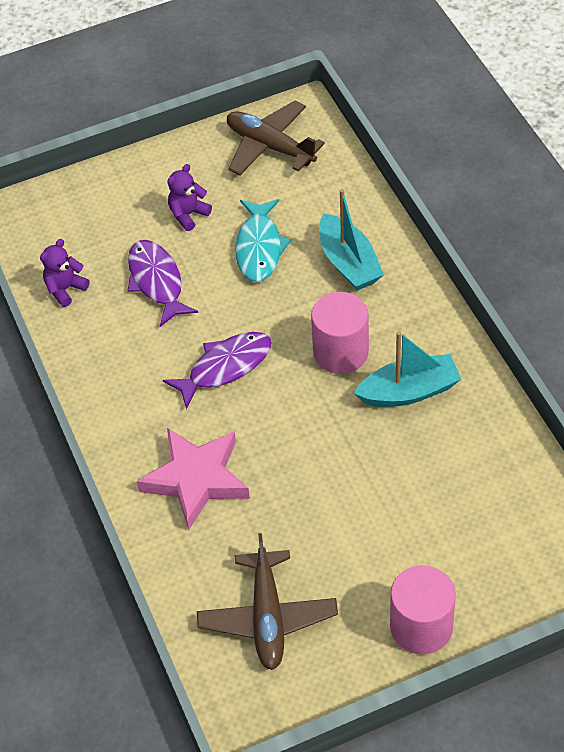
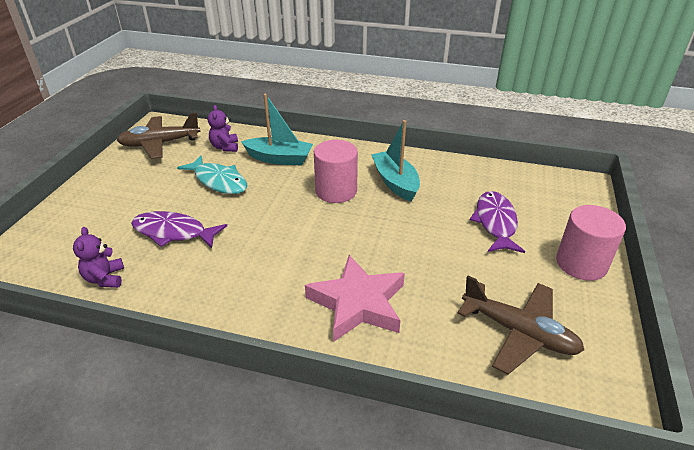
camera: 55 degrees left, 15 degrees down
purple fish [163,332,272,409] -> purple fish moved to [470,191,525,253]
purple teddy bear [168,164,212,231] -> purple teddy bear moved to [208,105,238,152]
turquoise boat [354,331,461,407] -> turquoise boat turned 45 degrees counterclockwise [371,120,420,202]

